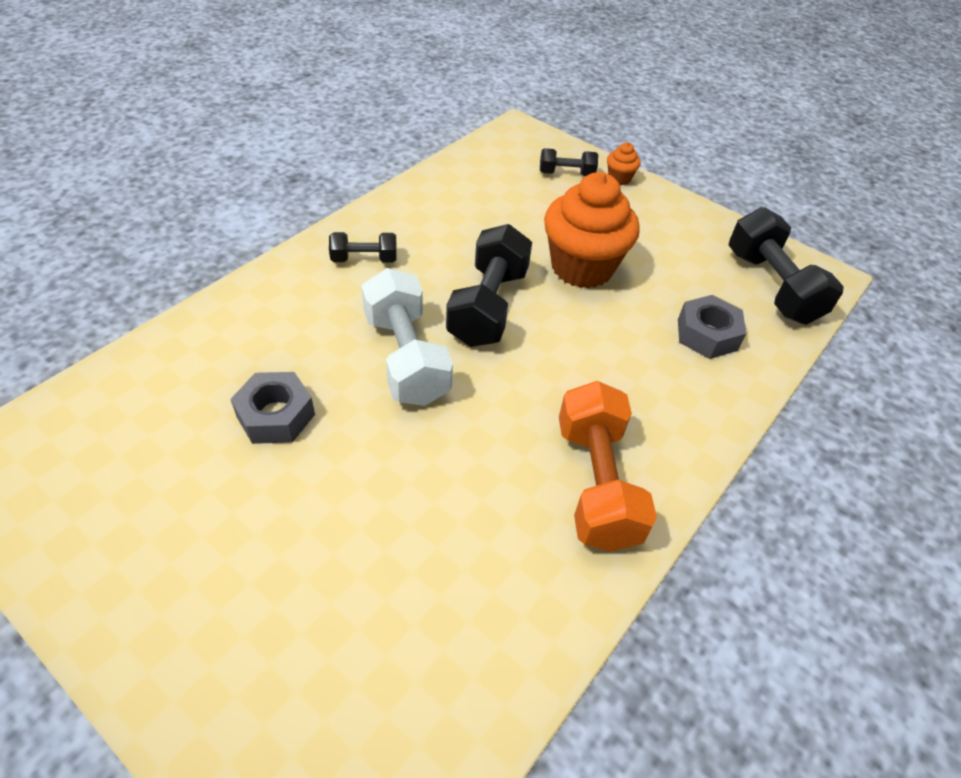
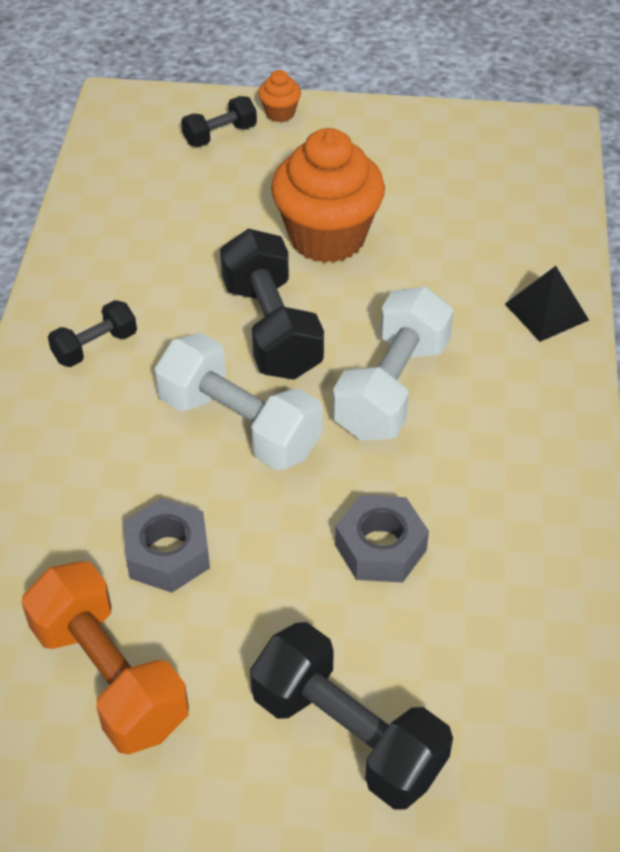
camera: 30 degrees left, 0 degrees up
orange dumbbell [559,381,657,552] -> orange dumbbell moved to [21,561,189,755]
grey nut [678,295,746,359] -> grey nut moved to [335,495,429,583]
black dumbbell [729,207,844,325] -> black dumbbell moved to [250,622,453,810]
none -> white dumbbell [333,286,454,441]
none -> black pyramid [505,266,589,342]

